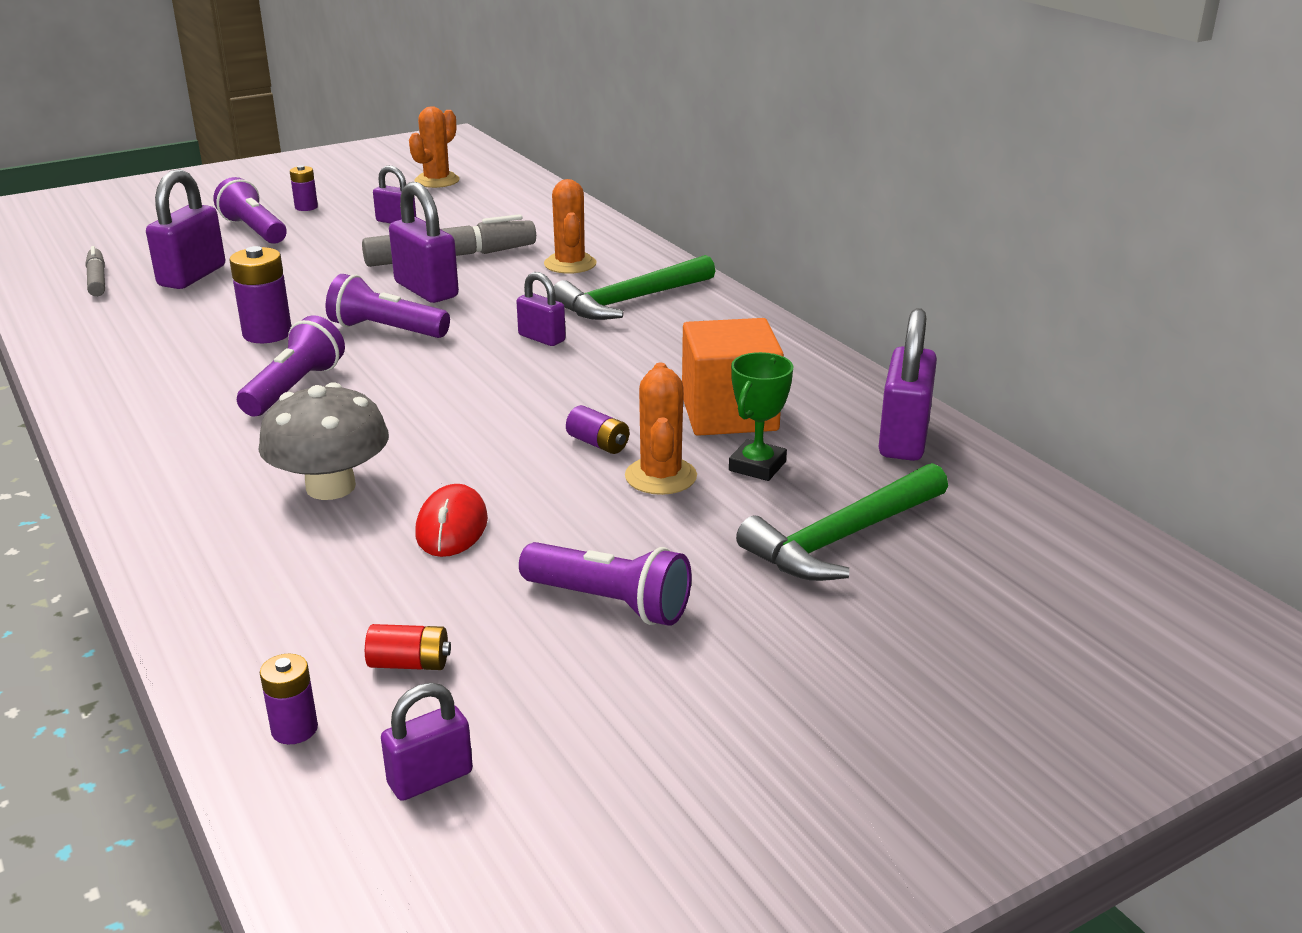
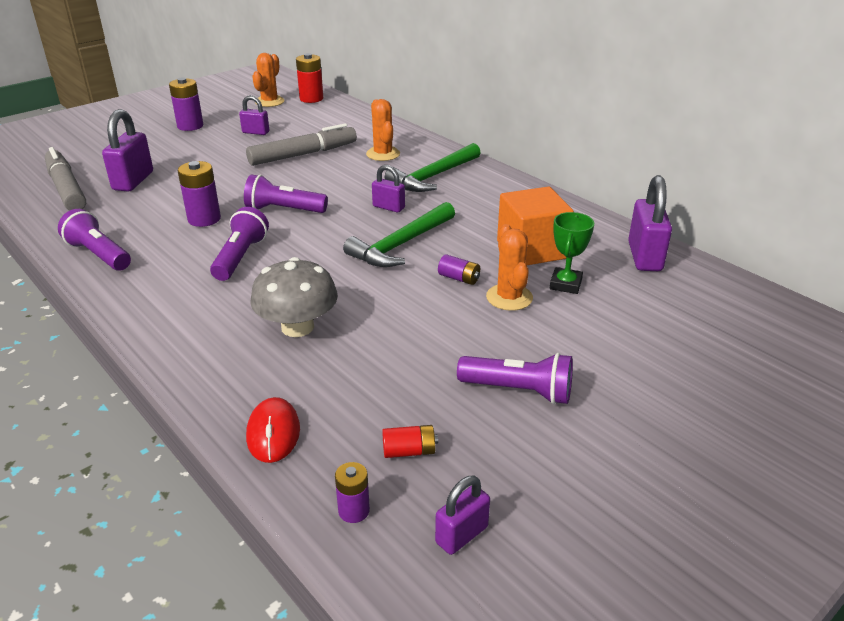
camera: 10 degrees left, 5 degrees up
grey marker [86,246,105,296] -> grey marker [45,147,86,211], size x1.79
purple flashlight [213,177,286,244] -> purple flashlight moved to [58,209,131,271]
purple battery [290,165,318,211] -> purple battery [169,77,203,131], size x1.71
purple padlock [389,182,459,303] -> none
red mouse [415,484,488,557] -> red mouse moved to [246,397,300,463]
green hammer [736,463,948,581] -> green hammer moved to [343,202,455,267]
none -> red battery [296,53,323,103]

